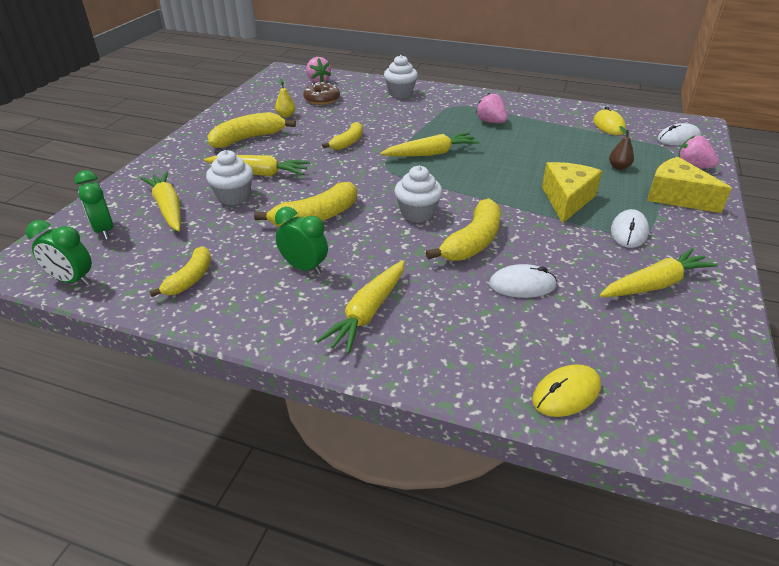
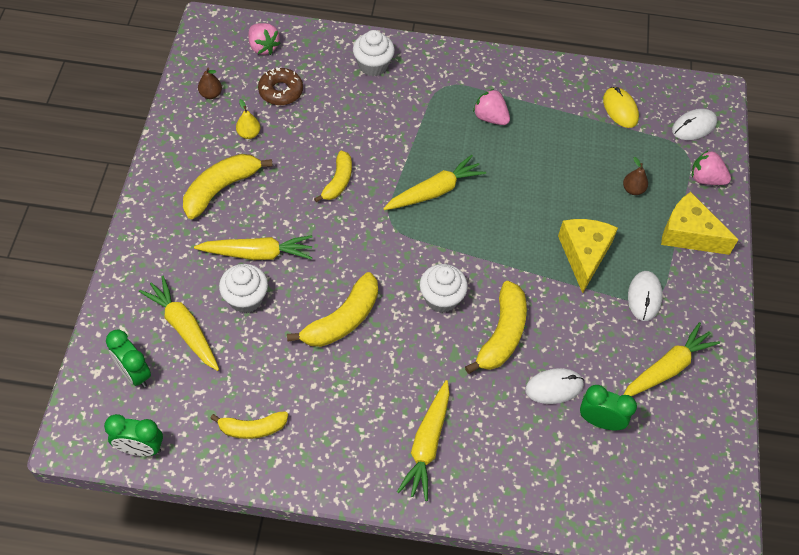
camera: 15 degrees left, 20 degrees up
yellow banana [149,246,211,297] -> yellow banana turned 75 degrees clockwise [210,411,288,439]
green clock [275,207,328,275] -> green clock moved to [580,385,637,430]
yellow mouse [532,364,601,417] -> none
none -> brown pear [198,68,222,99]

